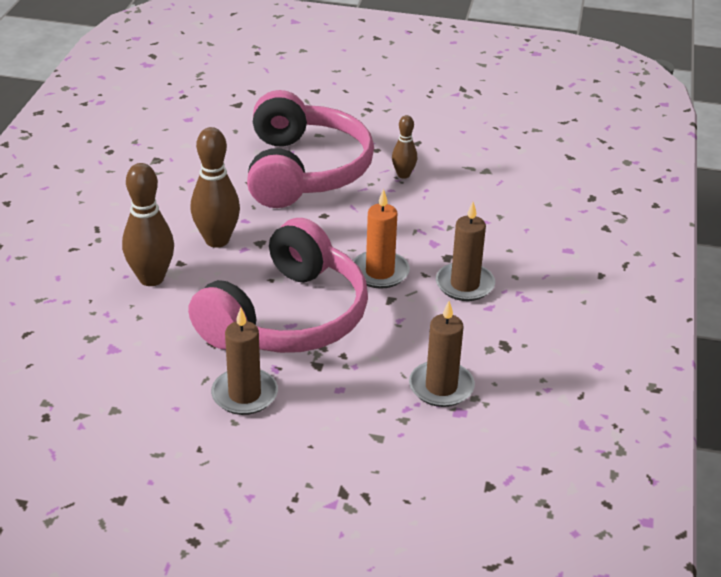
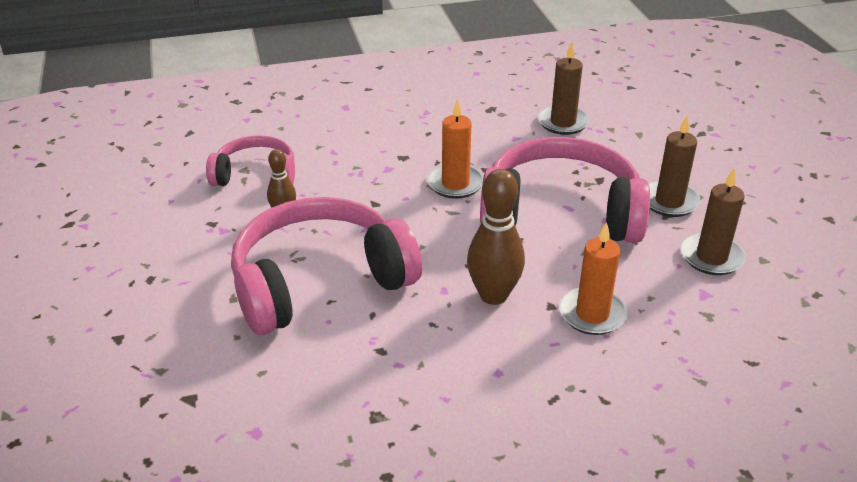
camera: 115 degrees left, 0 degrees up
brown bowling pin [122,163,174,286] -> orange candle [559,222,628,335]
brown candle [436,202,495,301] -> brown candle moved to [681,168,746,275]
none -> pink headphones [206,135,295,186]

